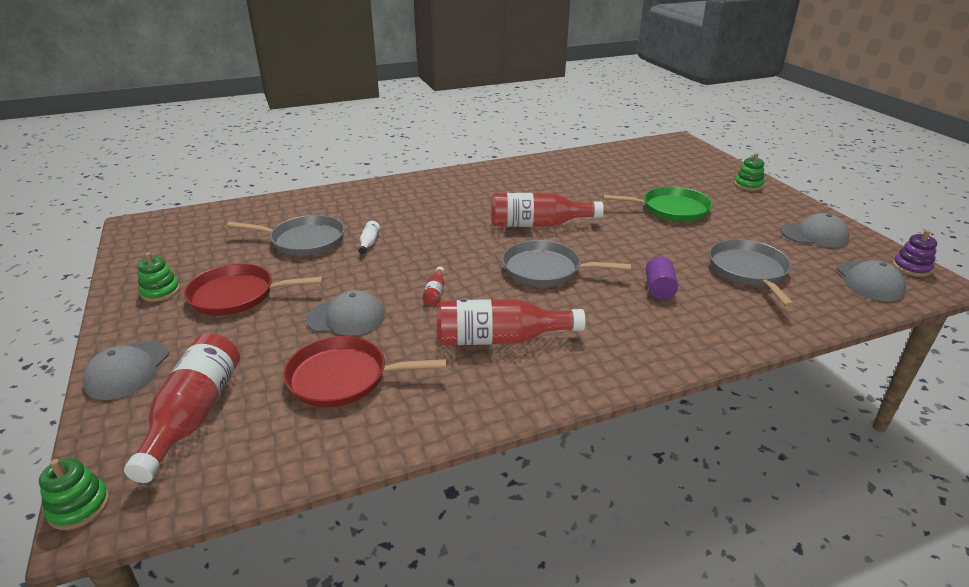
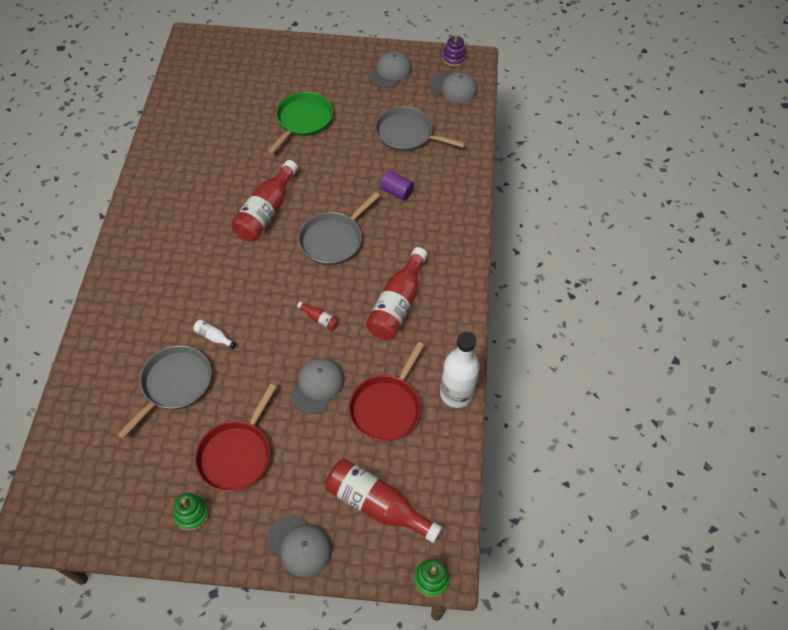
camera: 65 degrees left, 25 degrees up
green stacking toy [734,153,764,191] -> none
none -> white bottle [440,332,480,408]

